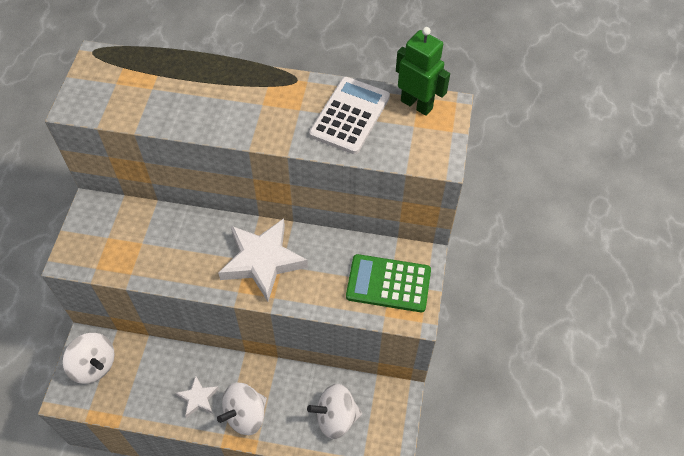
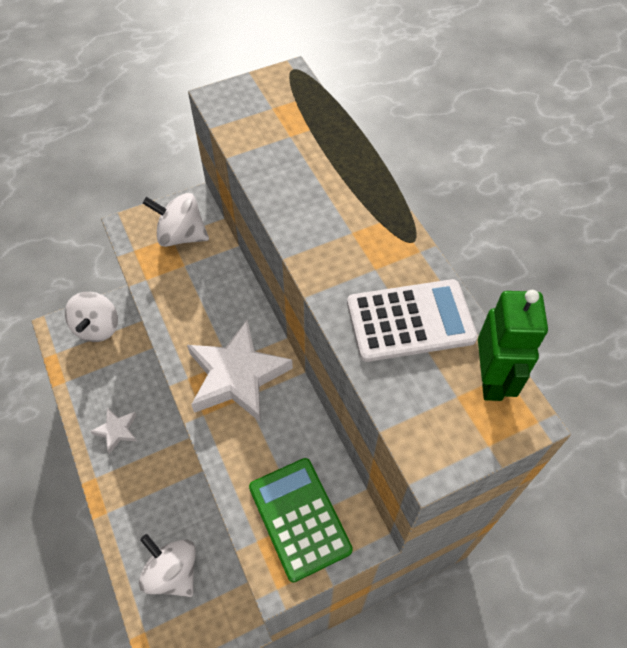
camera: 55 degrees right, 0 degrees up
white spinning top [217,382,267,435] -> white spinning top moved to [143,193,209,247]

